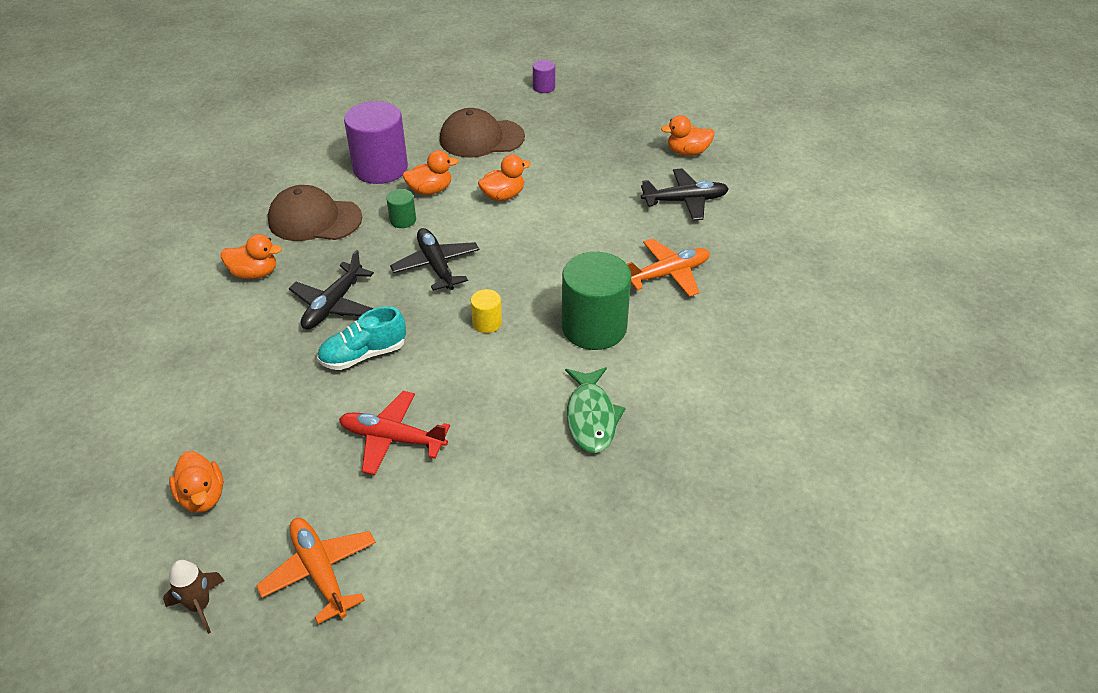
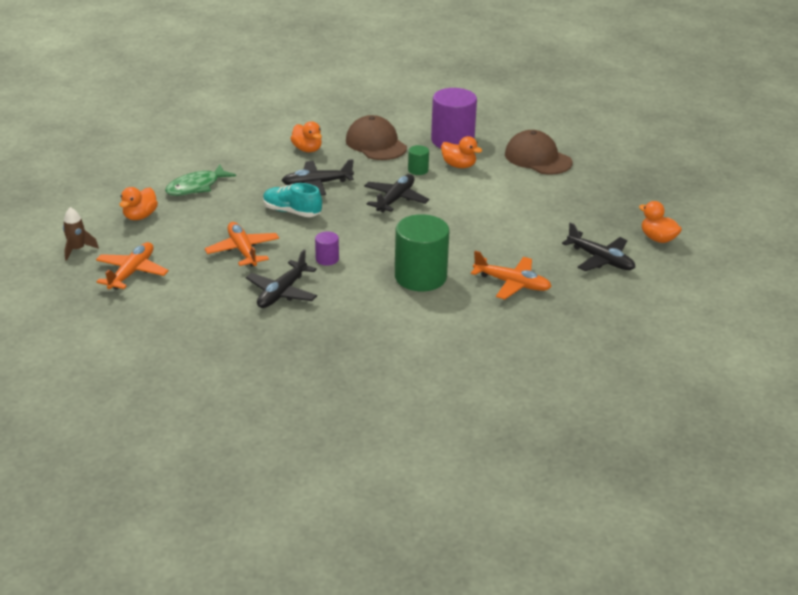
camera: 50 degrees right, 10 degrees down
red plane [339,391,450,475] -> orange plane [205,222,279,267]
yellow cylinder [471,289,502,333] -> none
orange duck [478,155,531,201] -> none
purple cylinder [533,60,555,93] -> purple cylinder moved to [315,231,339,266]
green fish [565,367,626,453] -> green fish moved to [165,165,236,196]
none -> black plane [246,249,317,308]

